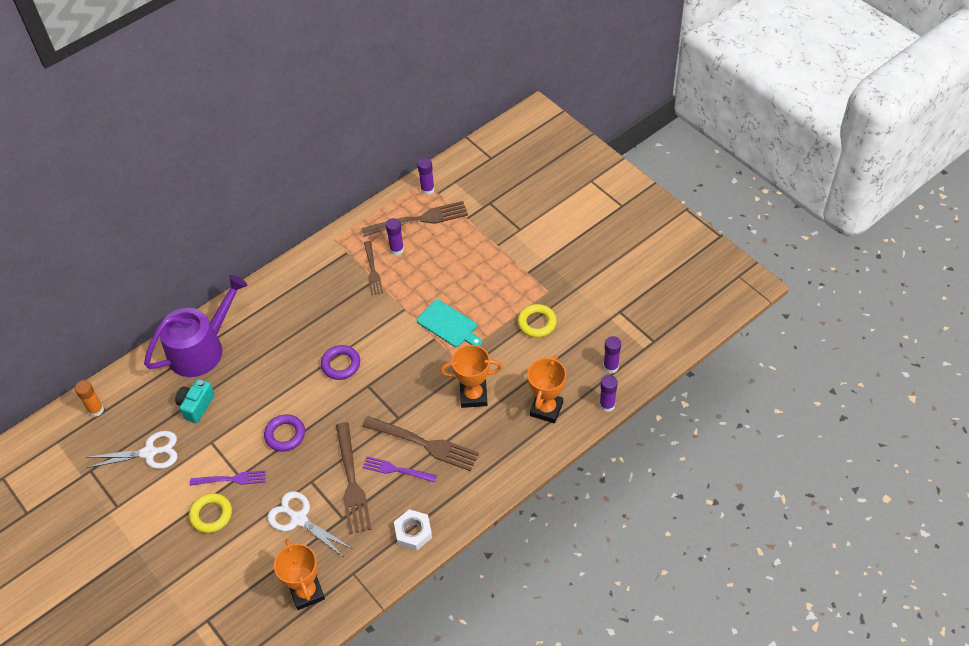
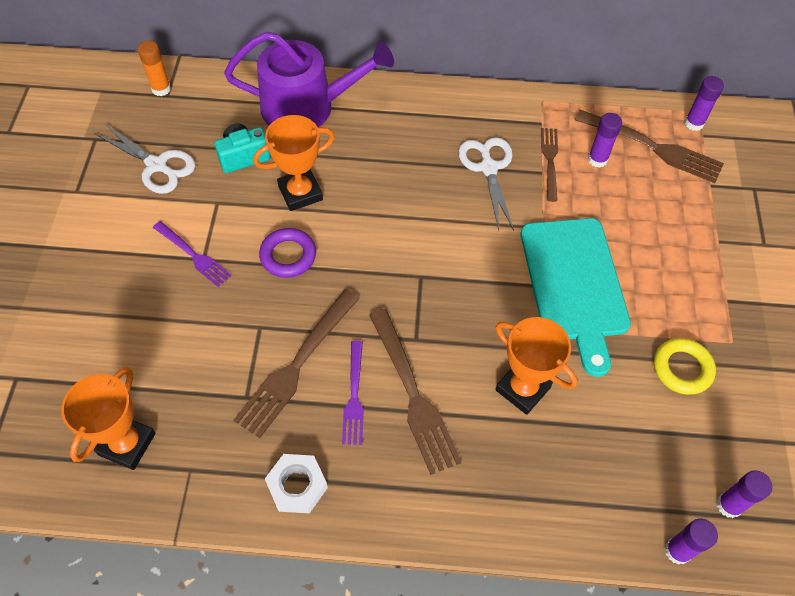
camera: 40 degrees right, 5 degrees up
yellow ring [189,493,232,533] -> none
white scissors [267,491,352,557] -> white scissors moved to [458,137,514,231]
purple ring [321,345,360,380] -> none
purple fork [363,456,437,482] -> purple fork turned 150 degrees counterclockwise [342,340,364,445]
brown fork [364,241,383,295] -> brown fork turned 150 degrees clockwise [541,128,558,202]
turquoise cutting board [417,300,482,347] -> turquoise cutting board [521,218,631,377], size x1.69
orange trophy [527,355,566,423] -> orange trophy moved to [253,115,335,211]

